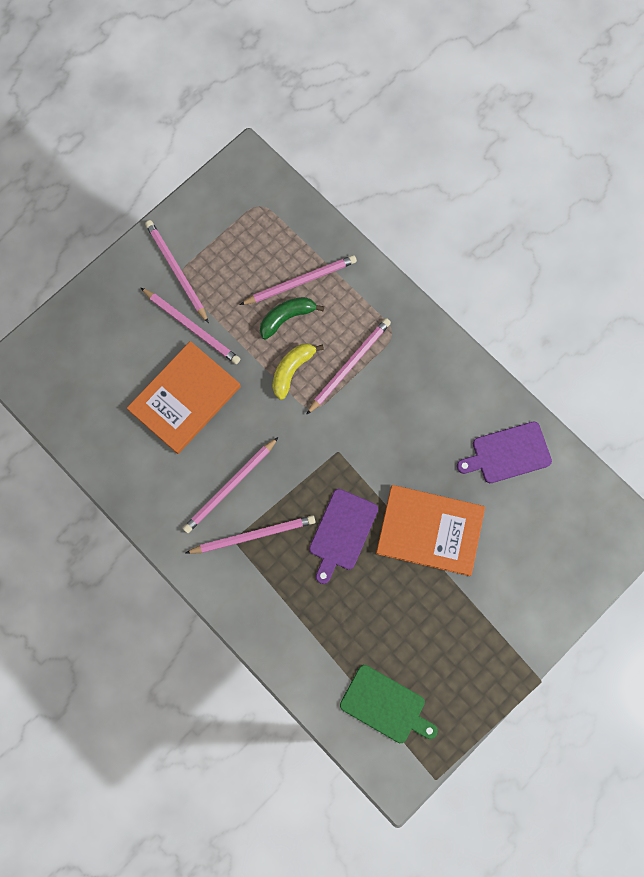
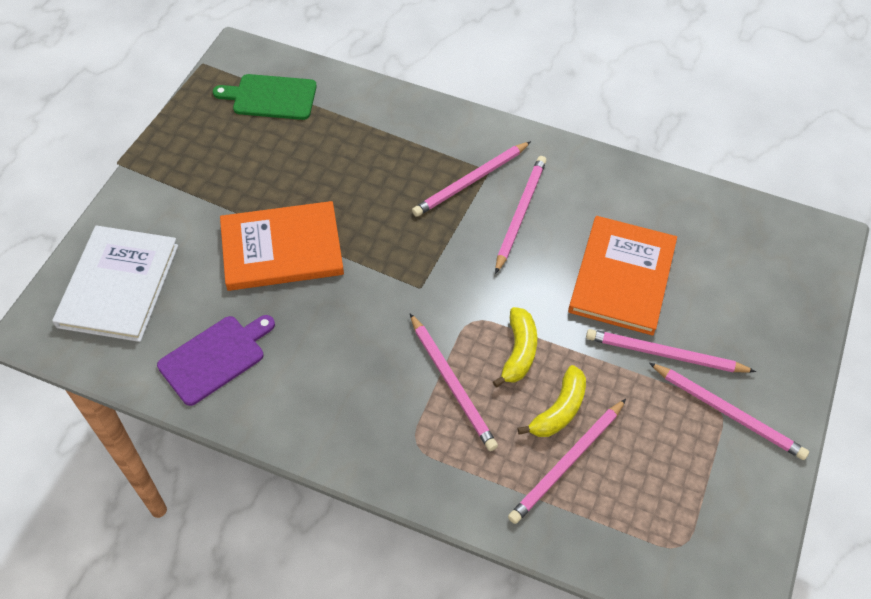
camera: 155 degrees right, 20 degrees down
green banana [260,297,324,340] -> yellow banana [518,365,586,437]
pink pencil [306,318,391,415] -> pink pencil turned 45 degrees counterclockwise [410,313,498,451]
purple cutting board [309,489,378,584] -> none
none -> white book [52,225,178,342]

